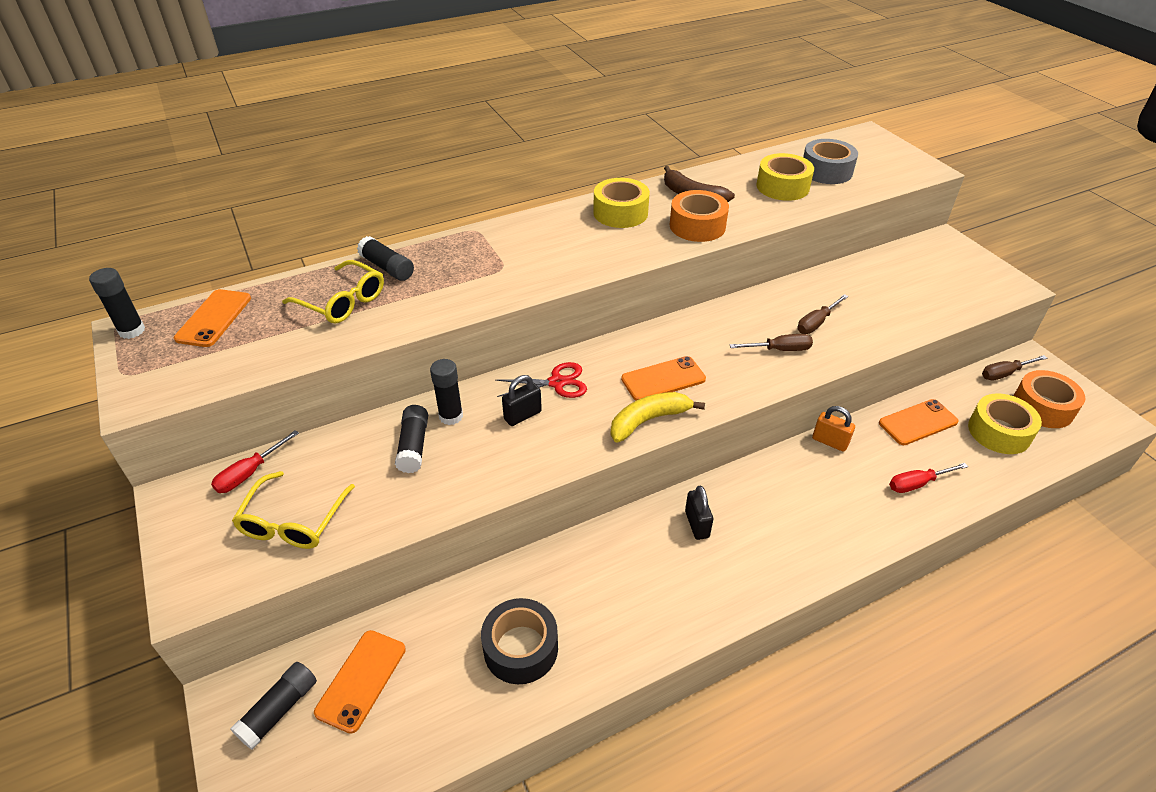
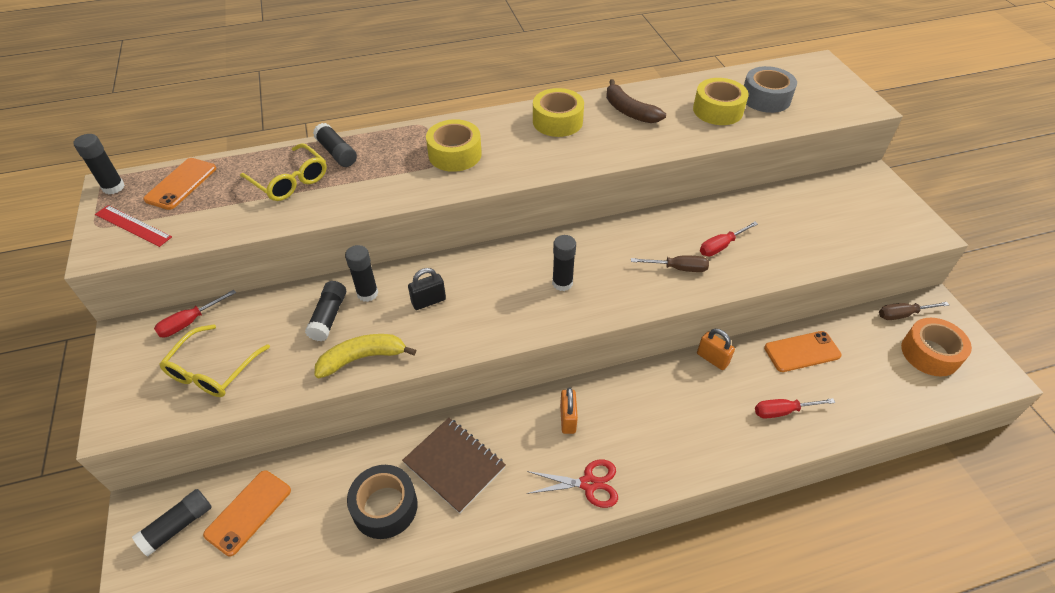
camera: 10 degrees right, 5 degrees up
red scissors [495,362,587,398] -> red scissors moved to [527,459,618,508]
yellow banana [611,392,705,442] -> yellow banana moved to [314,334,416,378]
orange phone [621,356,706,401] -> black glue stick [552,235,576,291]
orange tape [670,190,729,242] -> none
black padlock [685,486,713,540] -> orange padlock [560,387,578,434]
brown screwdriver [797,294,848,334] -> red screwdriver [700,222,758,256]
yellow tape [968,393,1042,454] -> yellow tape moved to [426,119,482,172]
none -> red ruler [95,205,172,247]
none -> brown notebook [402,418,506,514]

